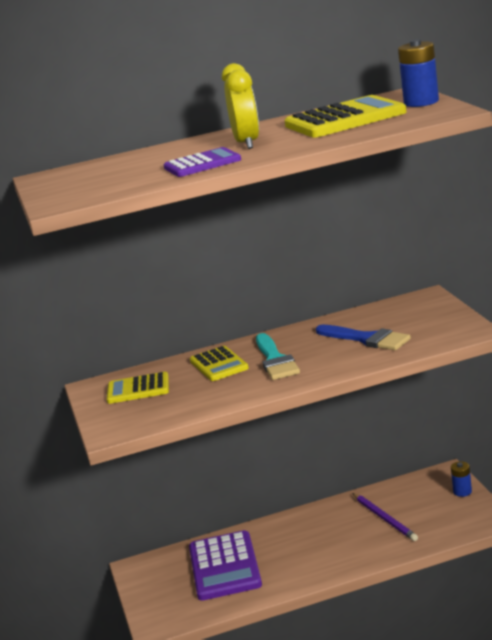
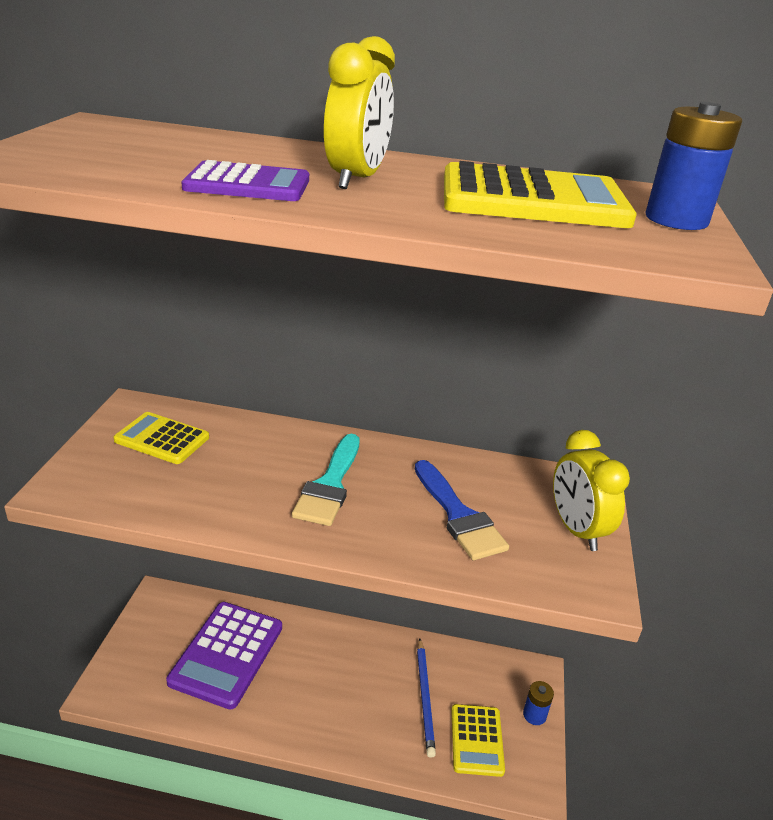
camera: 20 degrees right, 10 degrees up
yellow calculator [190,346,249,381] -> yellow calculator moved to [451,704,505,777]
purple pencil [352,493,418,541] -> blue pencil [417,638,436,758]
none -> yellow clock [553,430,630,551]

